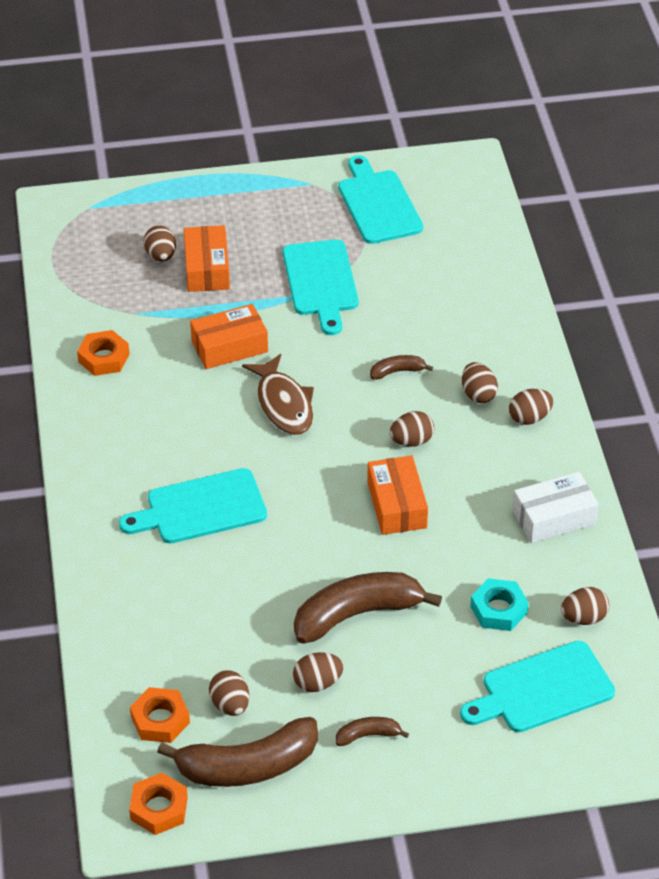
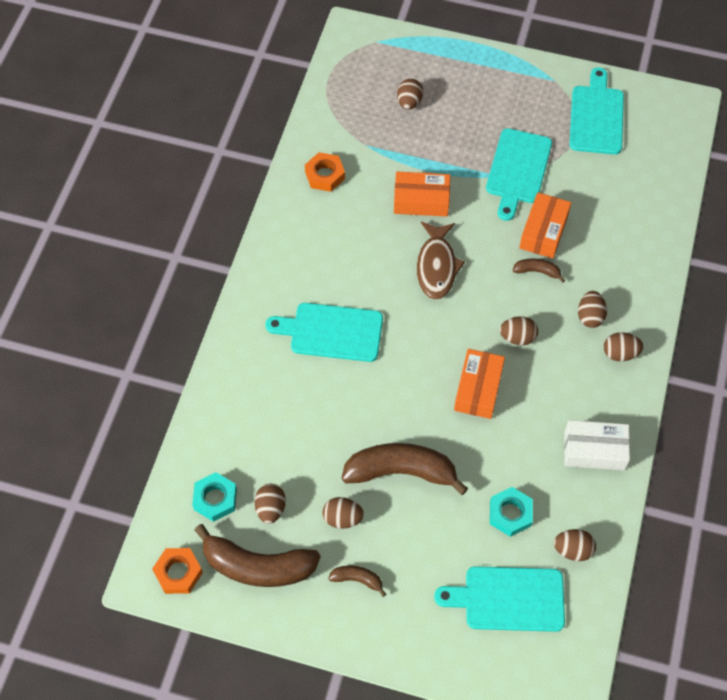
camera: 25 degrees right, 15 degrees up
orange nut [130,687,190,743] -> turquoise nut [192,472,237,522]
orange box [184,225,230,292] -> orange box moved to [519,192,571,258]

